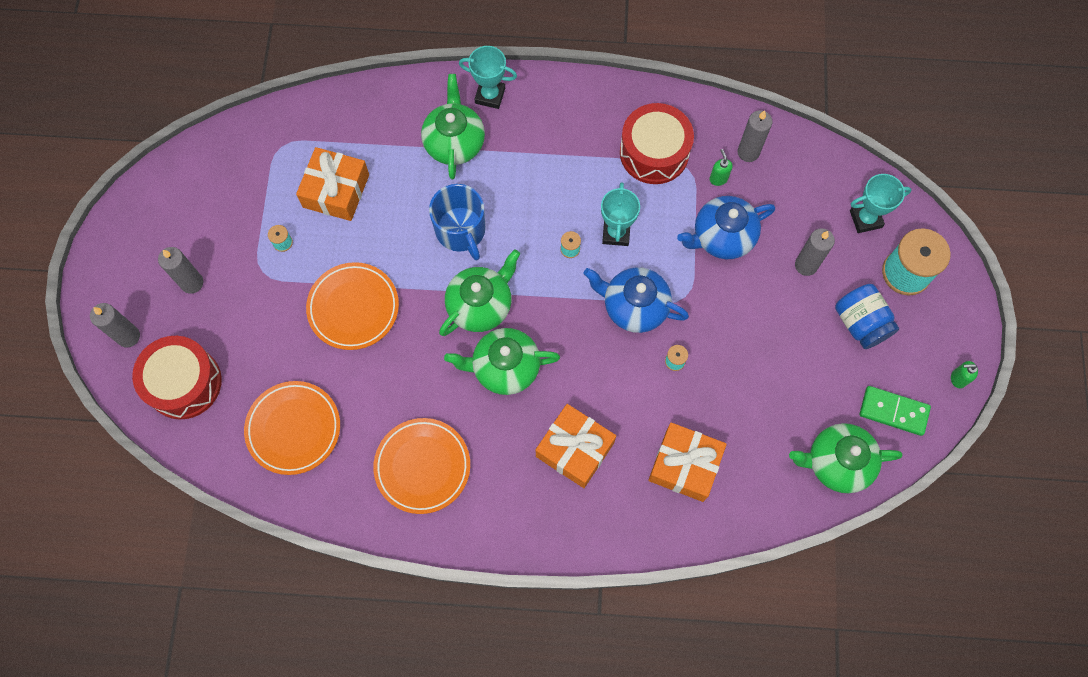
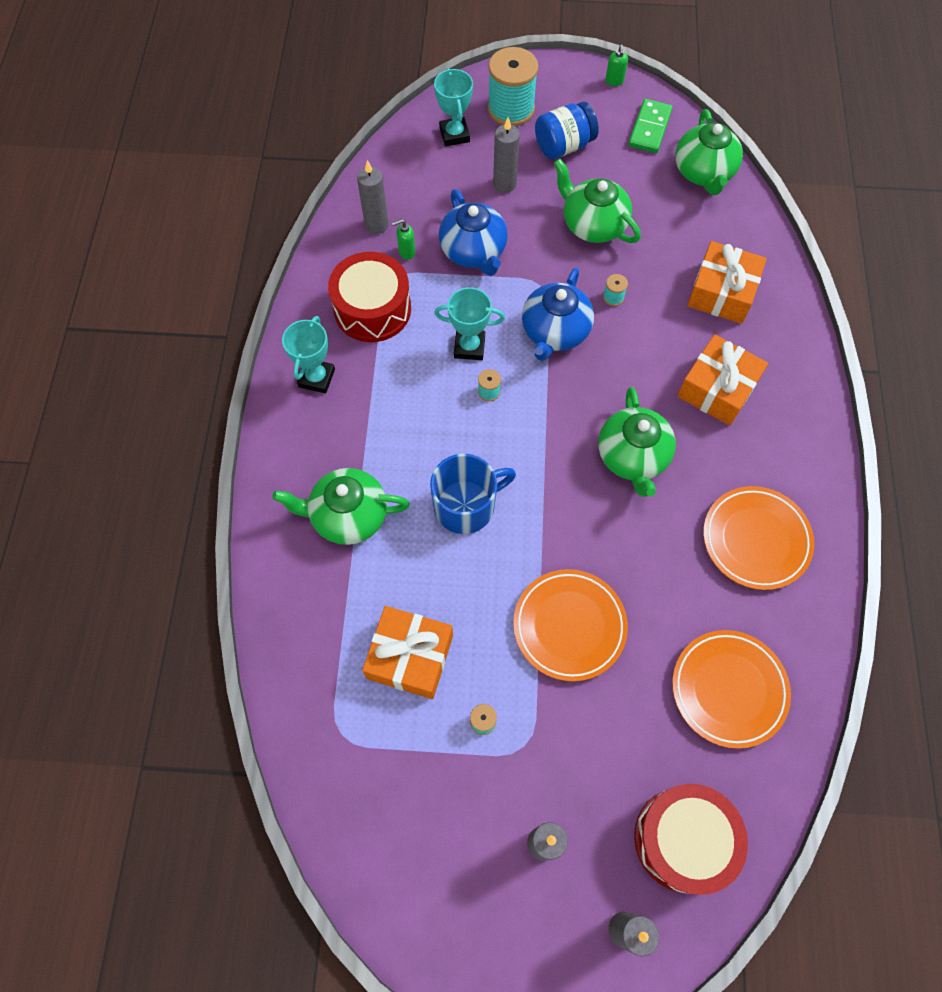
camera: 90 degrees left, 5 degrees down
green teapot [439,249,520,336] -> green teapot moved to [554,159,641,243]
turquoise trophy [459,46,517,109] -> turquoise trophy moved to [282,316,335,394]

